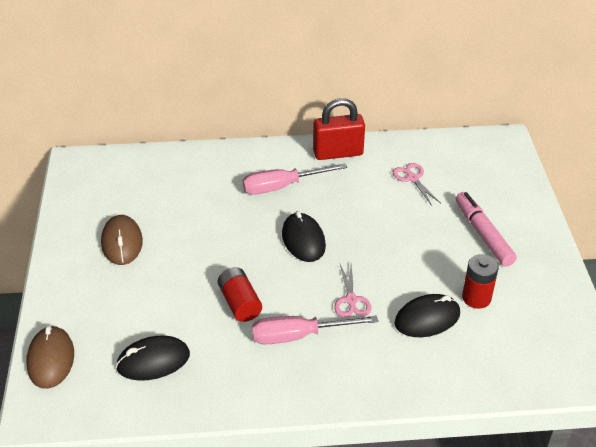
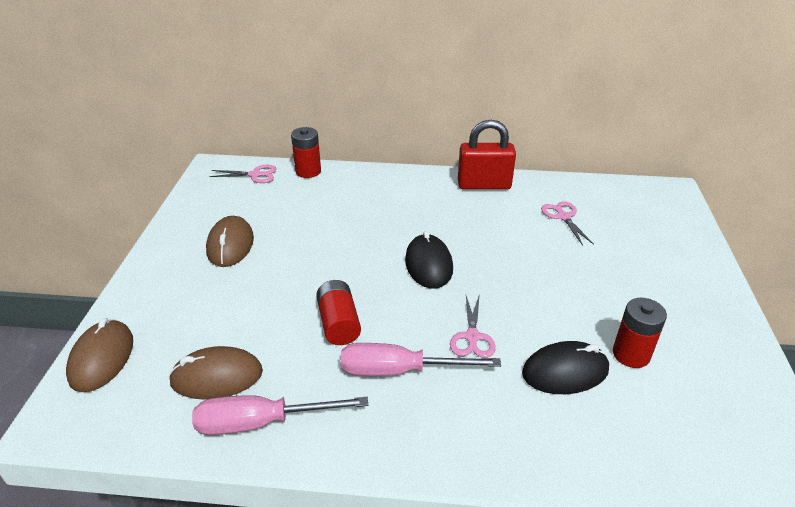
camera: 10 degrees right, 5 degrees down
black mouse [116,336,190,381] -> brown mouse [168,346,263,400]
pink screwdriver [243,163,347,194] -> pink screwdriver moved to [192,395,368,435]
pink marker [456,192,517,267] -> none
none -> pink scissors [209,165,276,183]
none -> red battery [291,127,321,178]

